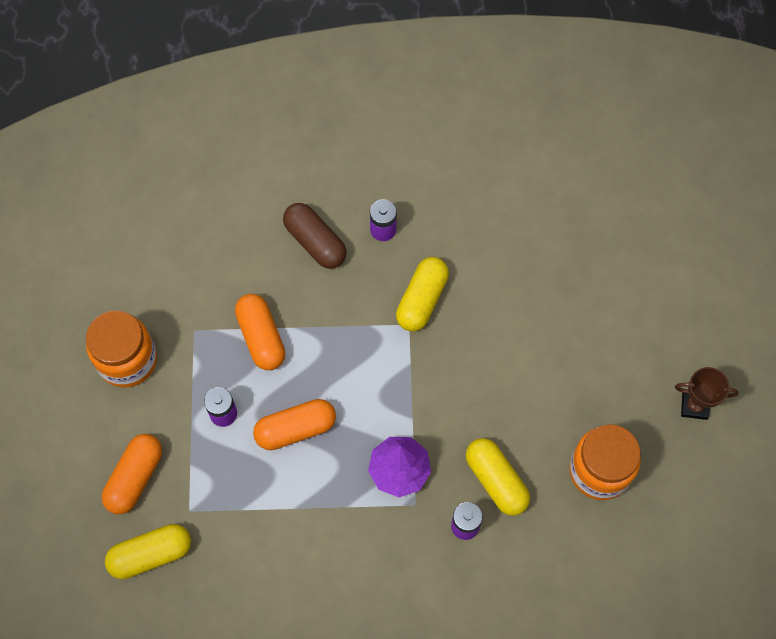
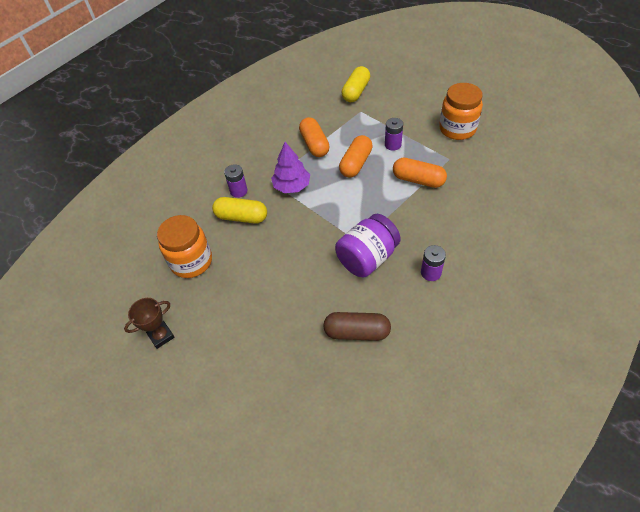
camera: 140 degrees right, 15 degrees down
orange capsule [102,434,162,514] -> orange capsule moved to [299,117,330,157]
brown capsule [283,203,347,269] -> brown capsule moved to [323,312,391,341]
yellow capsule [396,257,449,331] -> purple jar [335,214,401,277]

